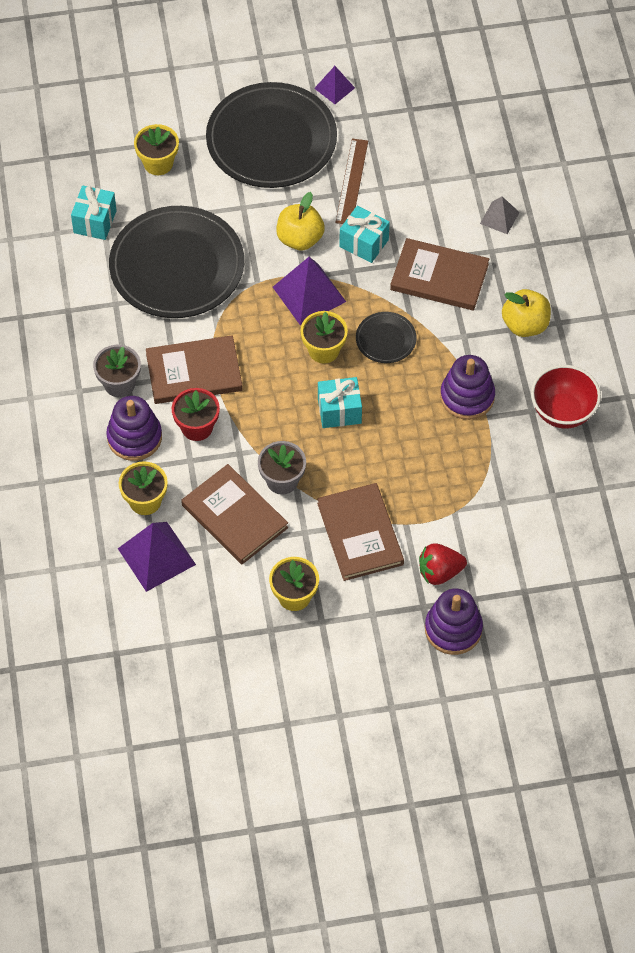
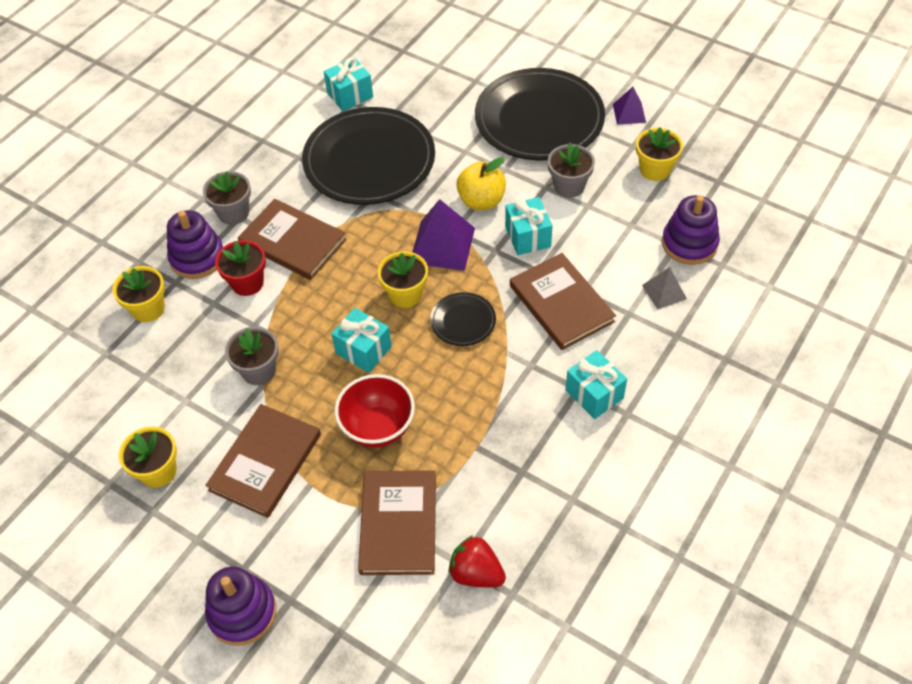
camera: 45 degrees right, 5 degrees down
purple pyramid [118,522,196,592] -> none
yellow flower pot [134,124,179,175] -> yellow flower pot moved to [636,127,683,181]
brown book [181,464,288,564] -> brown book moved to [358,470,436,575]
brown ruler [335,138,368,224] -> grey flower pot [548,143,595,198]
red strawberry [419,543,467,585] -> red strawberry moved to [448,535,506,587]
purple stacking toy [440,355,495,420] -> purple stacking toy moved to [662,195,720,265]
yellow apple [502,289,551,337] -> turquoise gift [565,350,627,419]
red bowl [531,365,601,429] -> red bowl moved to [335,374,415,448]

